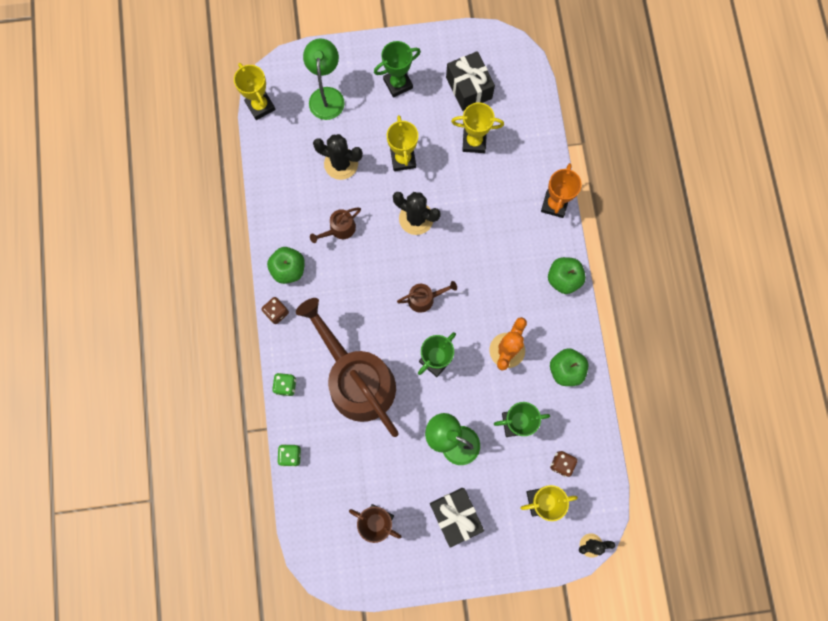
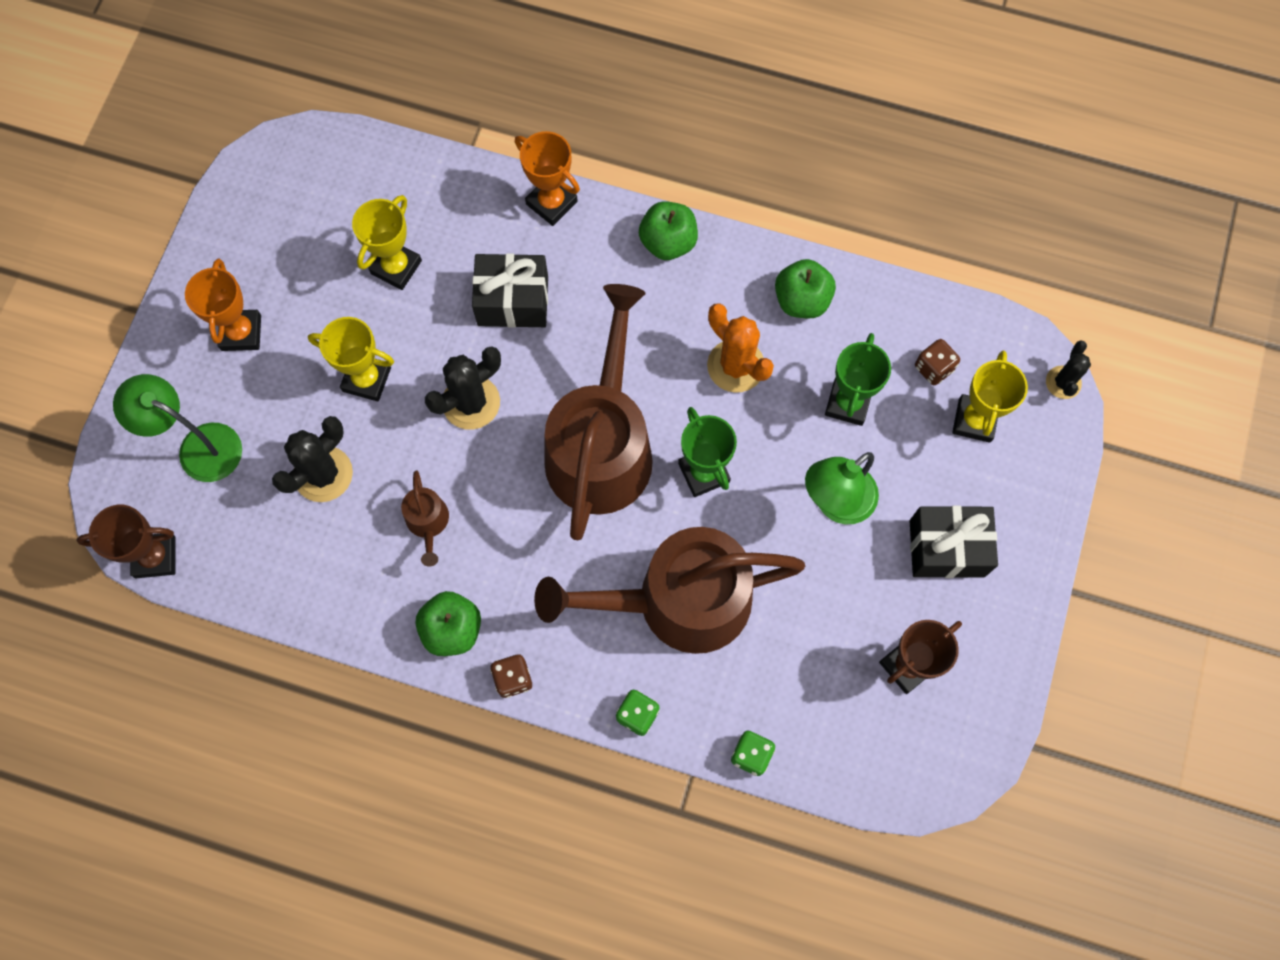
camera: 65 degrees left, 5 degrees down
yellow trophy [234,63,276,120] -> brown trophy [77,505,175,578]
green trophy [374,41,421,97] -> orange trophy [185,259,261,351]
brown watering can [397,281,457,313] -> brown watering can [544,284,653,540], size x2.49
black gift [446,51,495,111] -> black gift moved to [472,253,548,328]

